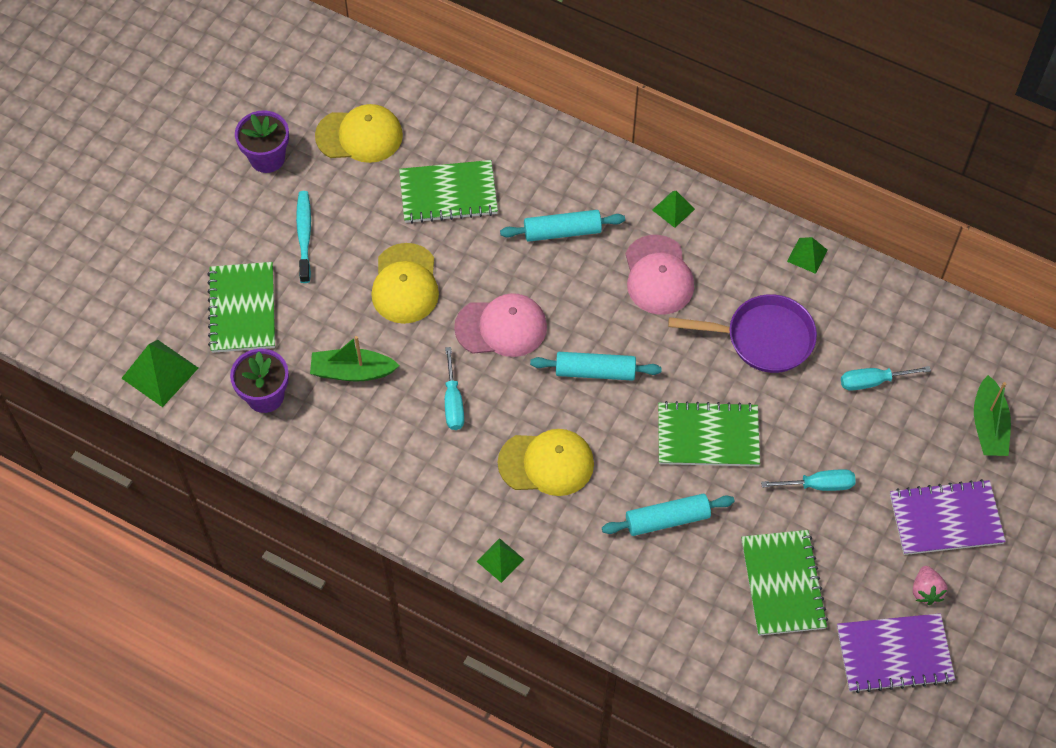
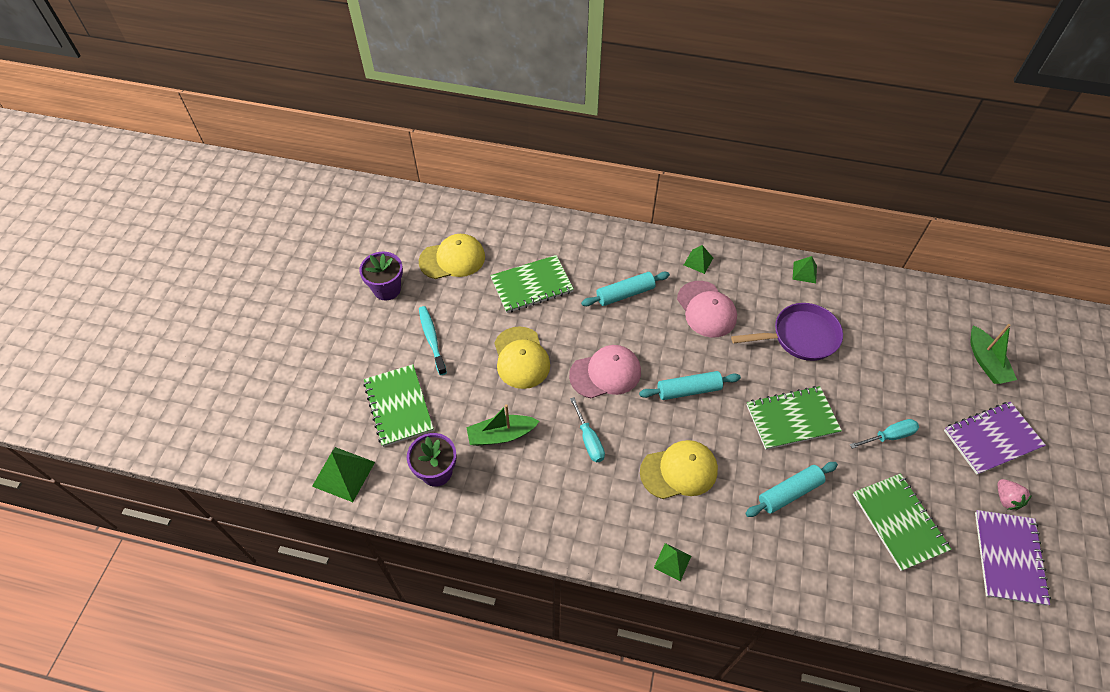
camera: 15 degrees left, 5 degrees down
purple notebook [837,613,955,693] -> purple notebook turned 60 degrees counterclockwise [975,510,1051,606]
turquoise screwdriver [841,366,931,391] -> none

